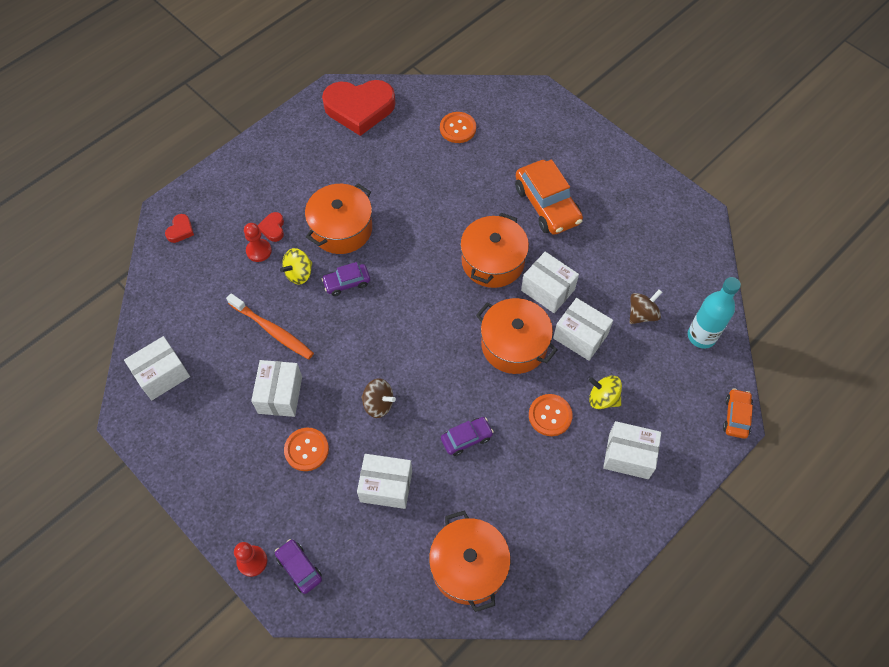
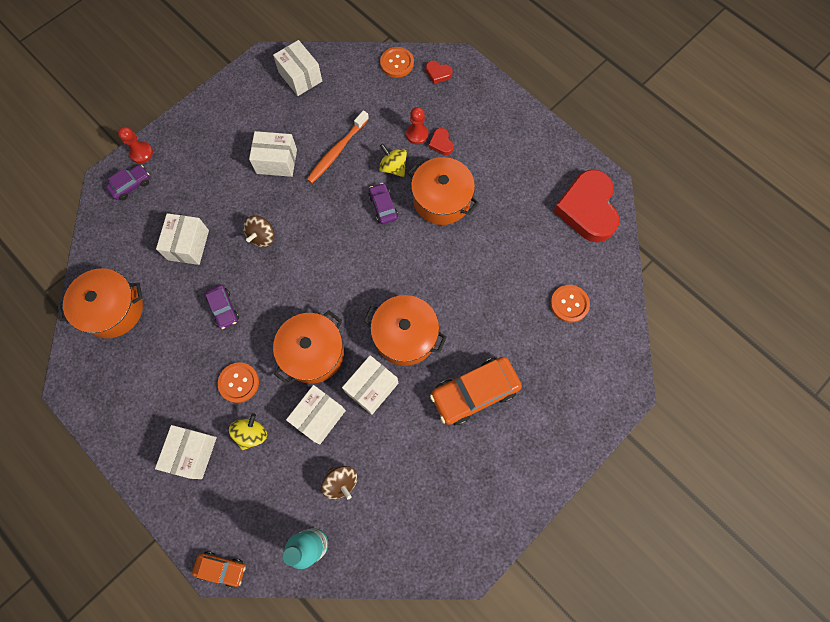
camera: 90 degrees right, 10 degrees up
red heart [258,212,284,242] -> red heart turned 105 degrees counterclockwise [429,128,454,155]
orange button [284,428,329,471] -> orange button moved to [380,47,414,78]

